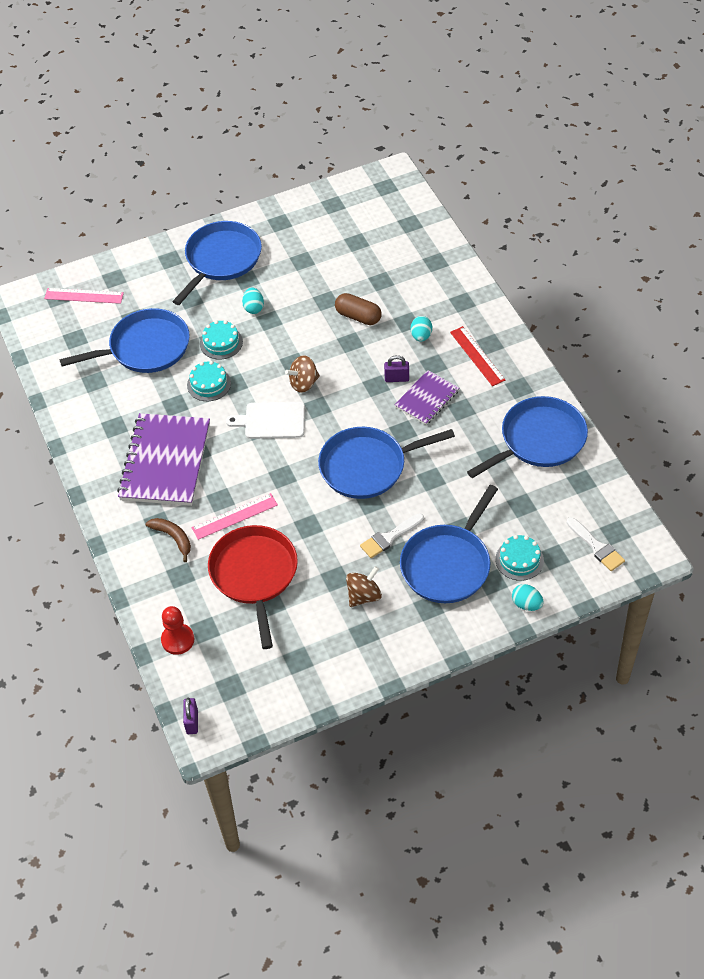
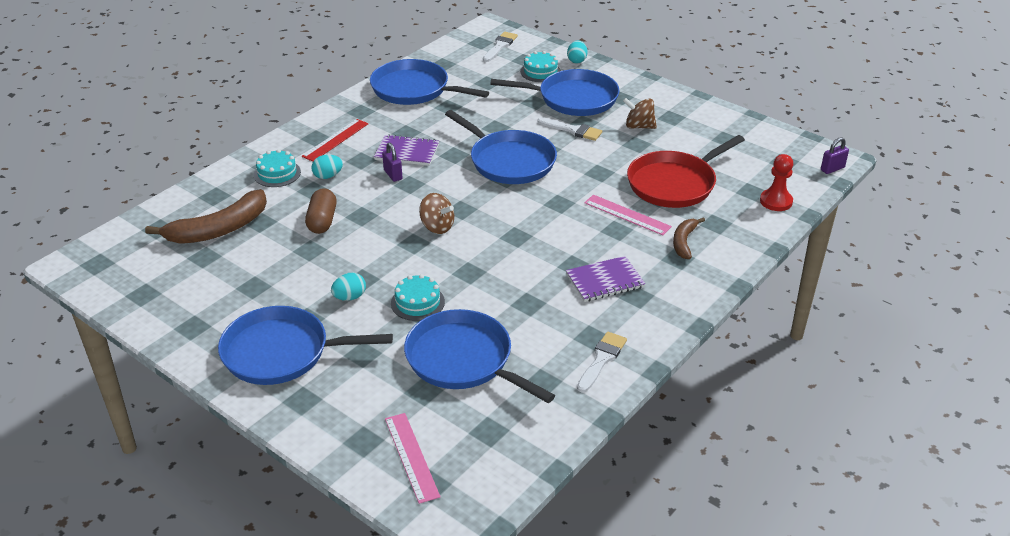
camera: 120 degrees left, 15 degrees down
purple notebook [117,413,210,506] -> purple notebook [566,256,645,302], size x0.55
turquoise cake [187,361,231,401] -> turquoise cake moved to [254,149,301,187]
white cutting board [226,402,305,439] -> none
none -> brown banana [145,189,267,244]
none -> white brush [577,331,627,392]

